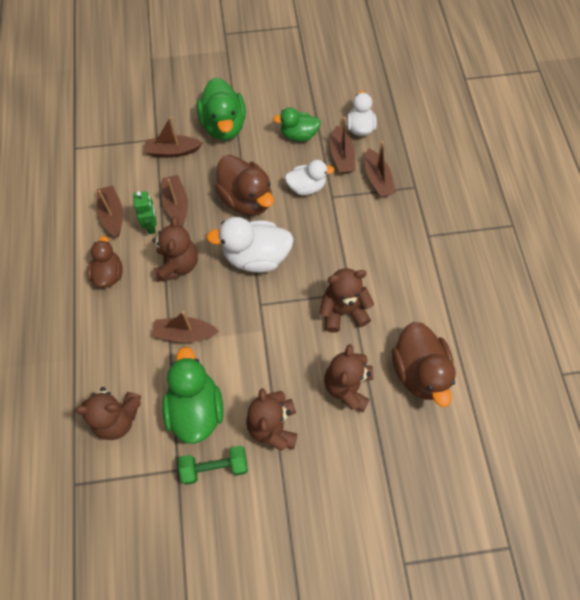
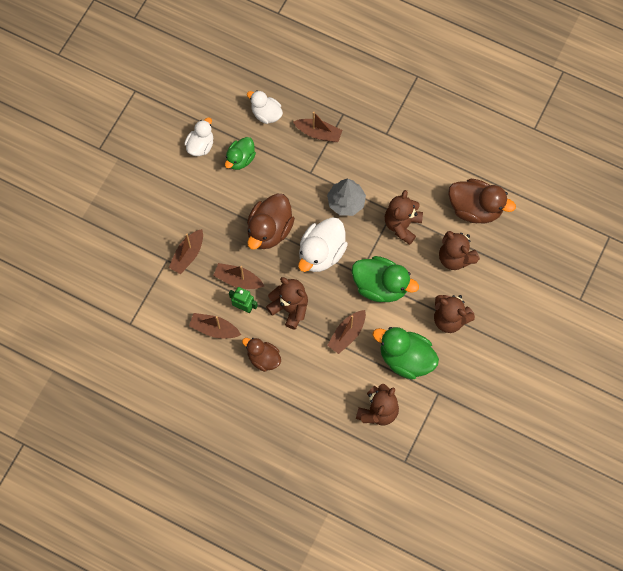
camera: 55 degrees left, 5 degrees up
green dumbbell [179,446,248,485] -> none
green duck [196,77,246,140] -> green duck moved to [352,256,419,302]
brown duck [215,155,274,216] -> brown duck turned 120 degrees clockwise [247,194,295,250]
white duck [285,160,334,195] -> white duck moved to [184,117,213,156]
brown boat [330,117,355,174] -> none
none -> grey tree [327,178,366,216]

